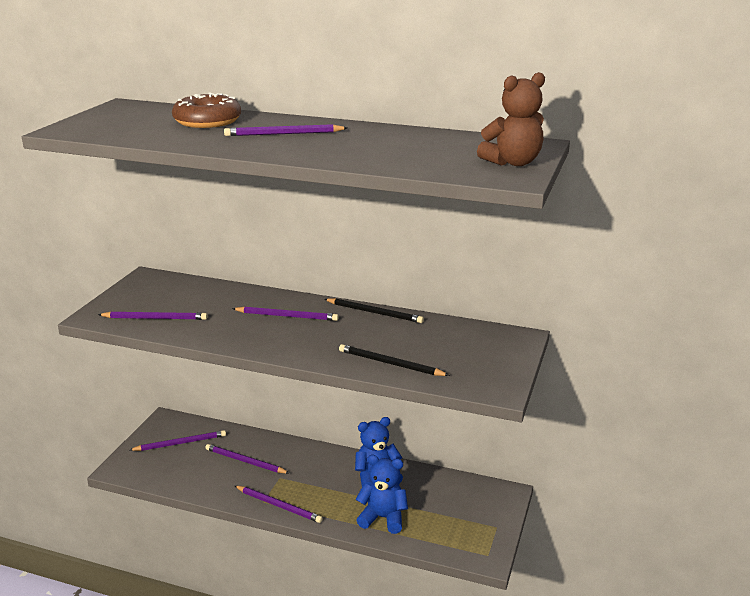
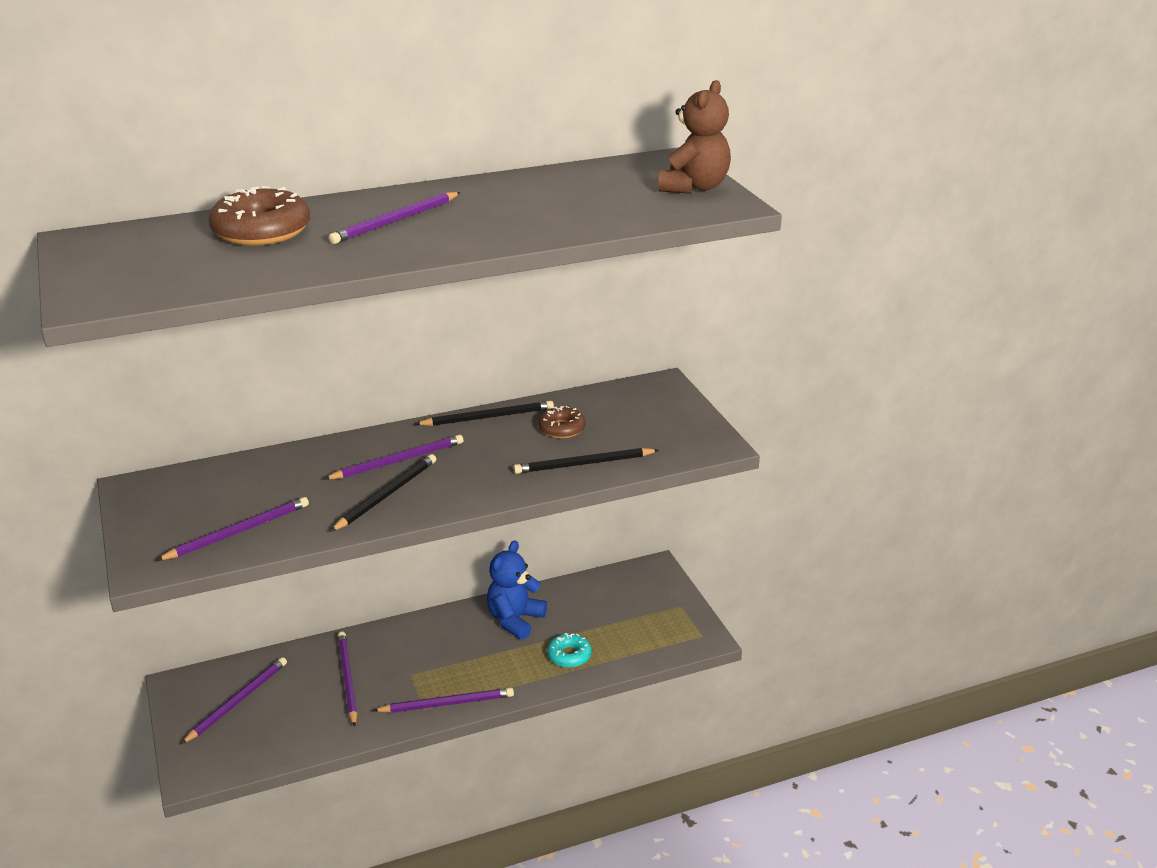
camera: 40 degrees left, 5 degrees up
purple pencil [205,444,289,474] -> purple pencil turned 90 degrees clockwise [338,631,357,727]
blue teddy bear [356,455,408,534] -> turquoise donut [547,633,592,668]
none -> black pencil [330,454,436,532]
none -> brown donut [538,406,586,439]

